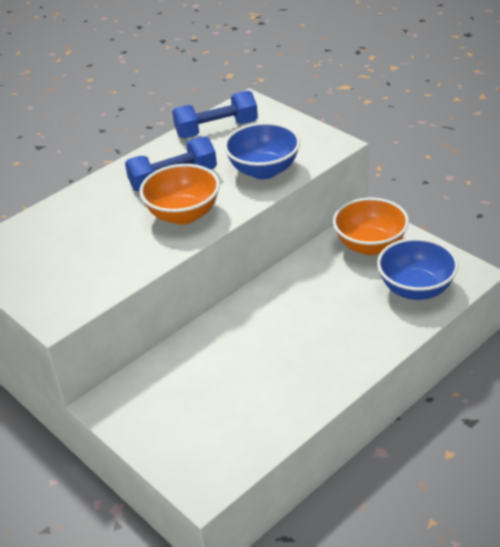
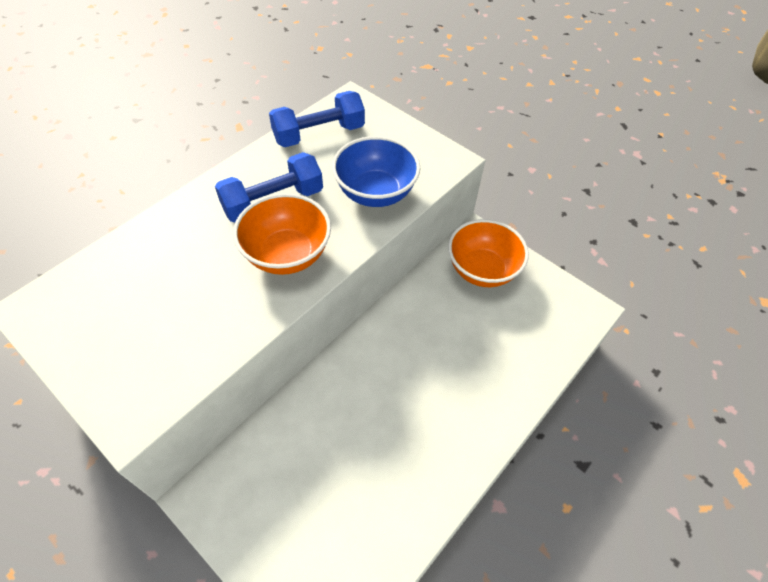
camera: 10 degrees left, 15 degrees up
blue bowl [377,238,459,300] -> none

